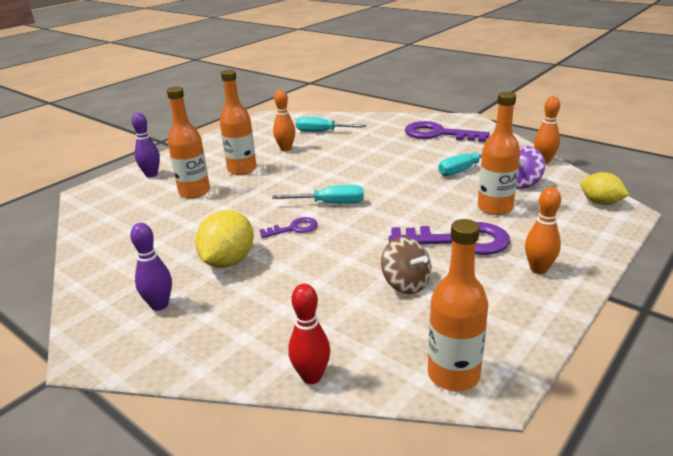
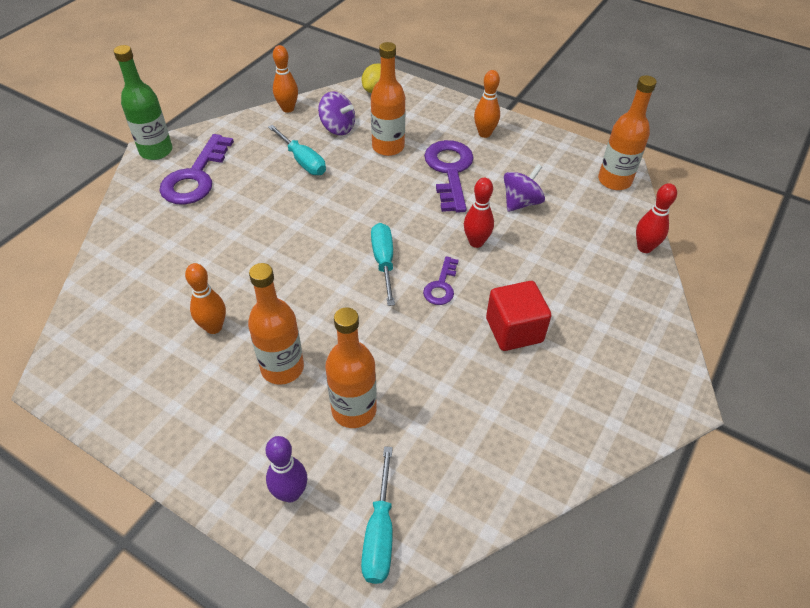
camera: 100 degrees left, 20 degrees up
purple bowling pin [130,223,172,311] -> none
yellow lemon [195,210,254,268] -> red cube [486,281,552,351]
purple key [260,217,318,238] -> purple key turned 135 degrees counterclockwise [423,256,459,305]
turquoise screwdriver [296,117,366,132] -> turquoise screwdriver moved to [361,446,393,584]
brown spinning top [381,237,431,294] -> purple spinning top [504,164,545,212]
none -> green bottle [114,45,172,160]
none -> red bowling pin [464,178,494,248]

